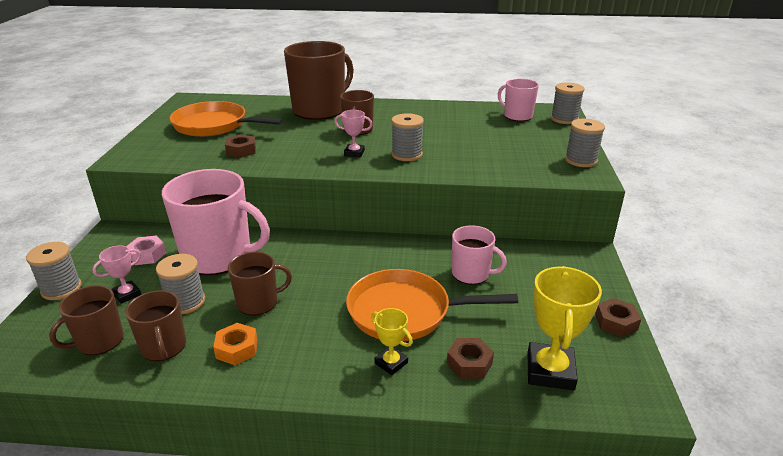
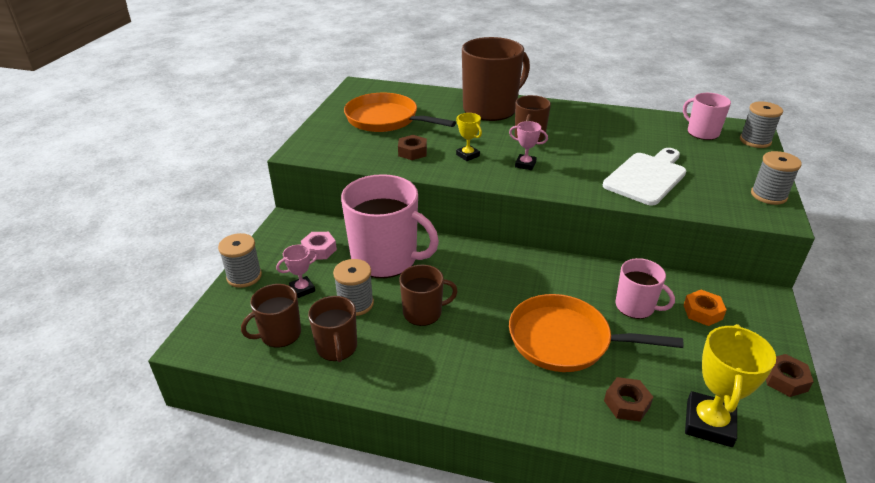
camera: 10 degrees right, 5 degrees up
orange nut [213,323,258,365] -> orange nut moved to [684,290,727,326]
yellow trophy [371,308,413,375] -> yellow trophy moved to [456,113,482,161]
grey spool [391,113,424,161] -> none
none -> white cutting board [603,148,686,206]

